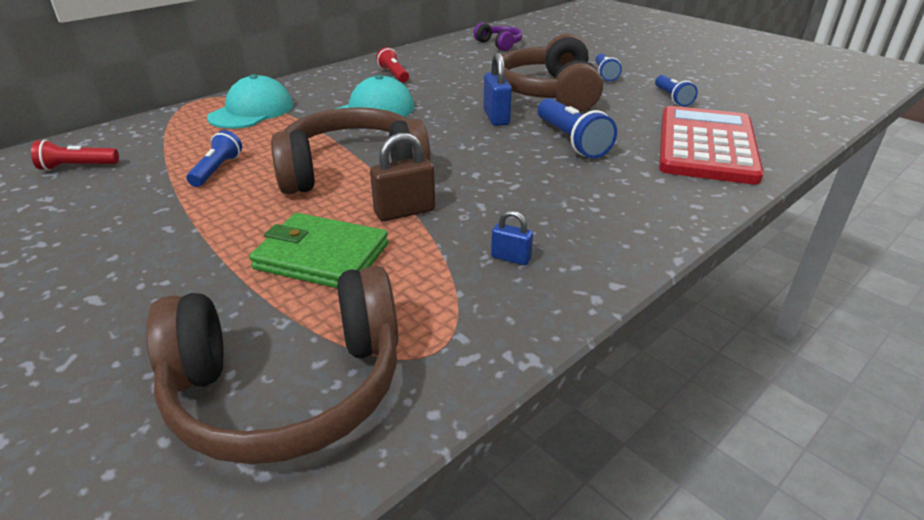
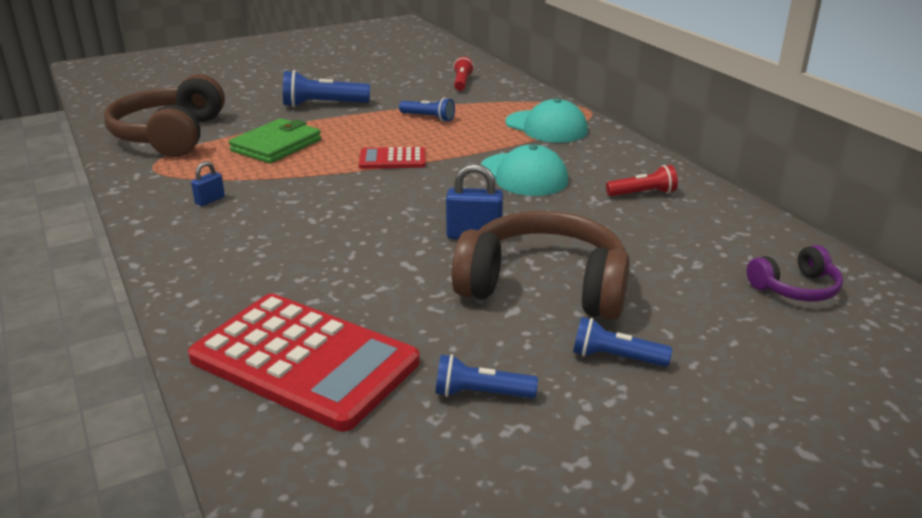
camera: 105 degrees right, 5 degrees down
brown headphones [271,107,431,194] -> red calculator [359,147,426,169]
brown padlock [370,133,435,222] -> none
blue flashlight [538,98,617,158] -> blue flashlight moved to [283,70,370,107]

